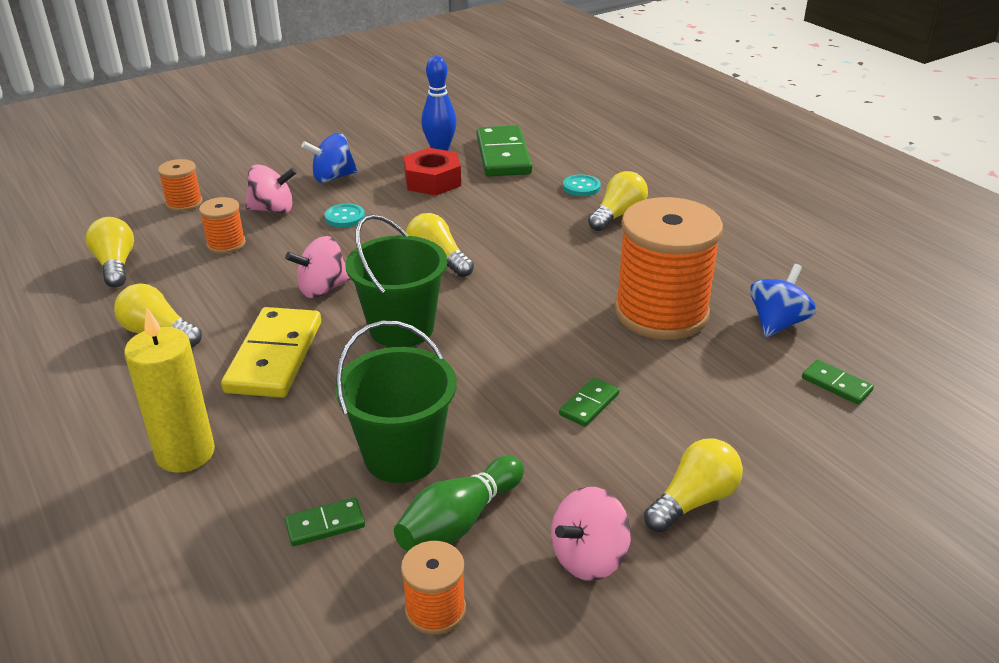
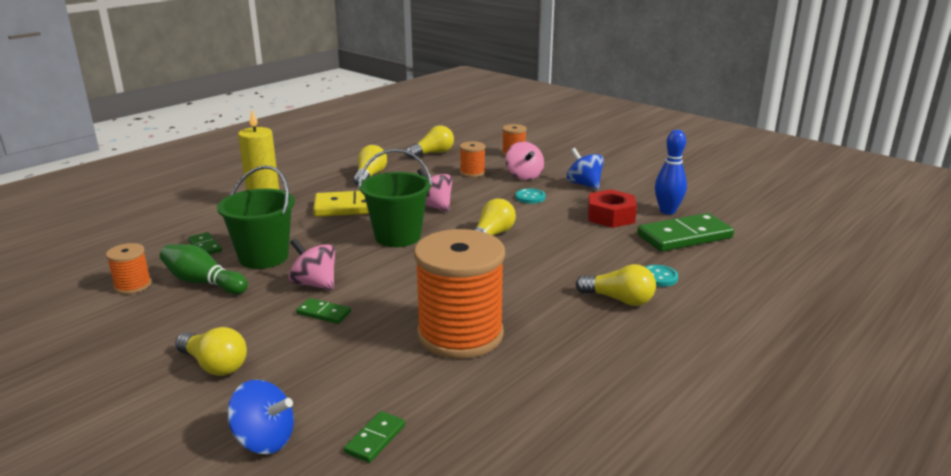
camera: 75 degrees right, 10 degrees down
pink spinning top [551,487,631,581] -> pink spinning top moved to [289,238,336,290]
blue spinning top [750,264,816,337] -> blue spinning top moved to [227,380,294,454]

